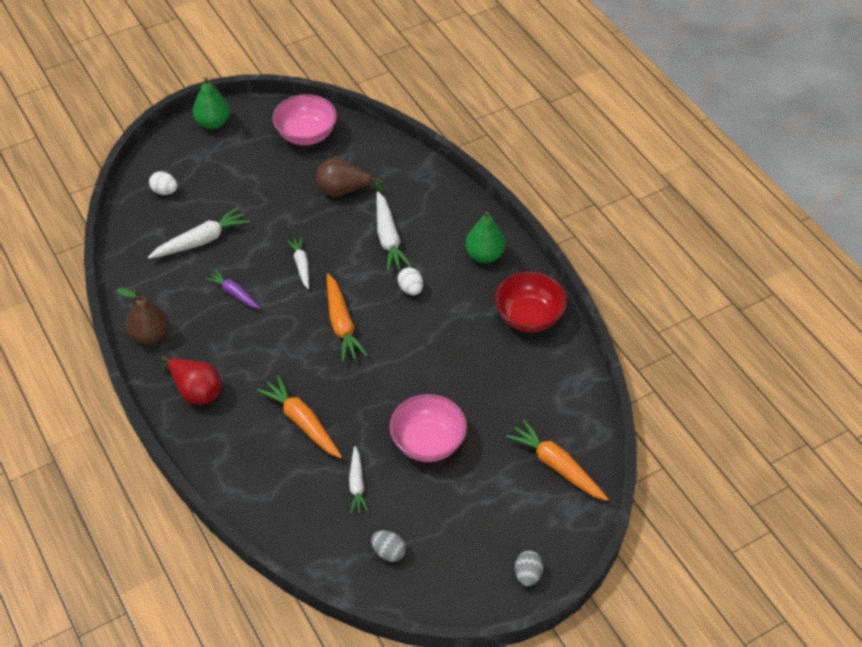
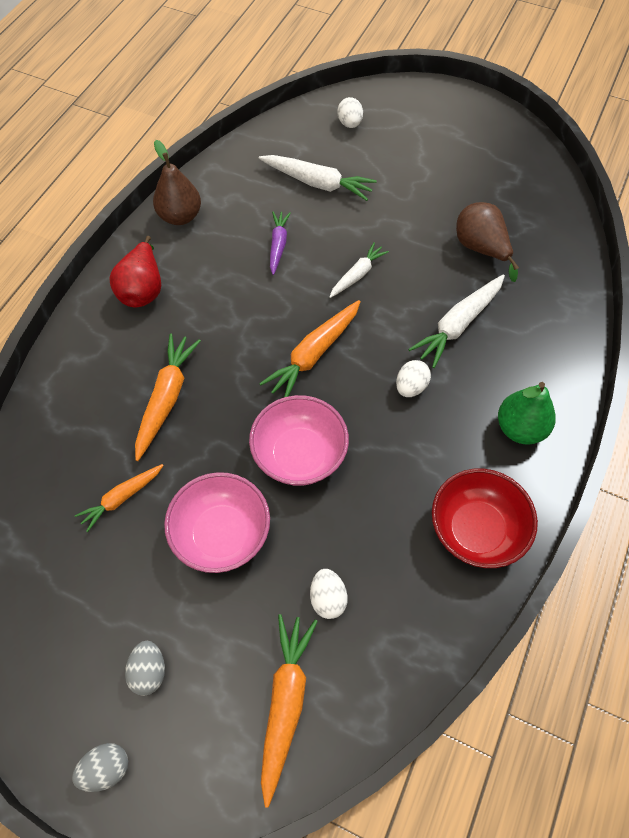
camera: 55 degrees right, 10 degrees up
green pear [193,77,230,129] -> none
pink bowl [272,94,337,145] -> pink bowl moved to [249,395,349,486]
white carrot [349,446,369,514] -> orange carrot [75,464,164,532]
grey egg [371,530,406,562] -> grey egg moved to [125,641,165,696]
none -> white egg [310,569,348,619]

